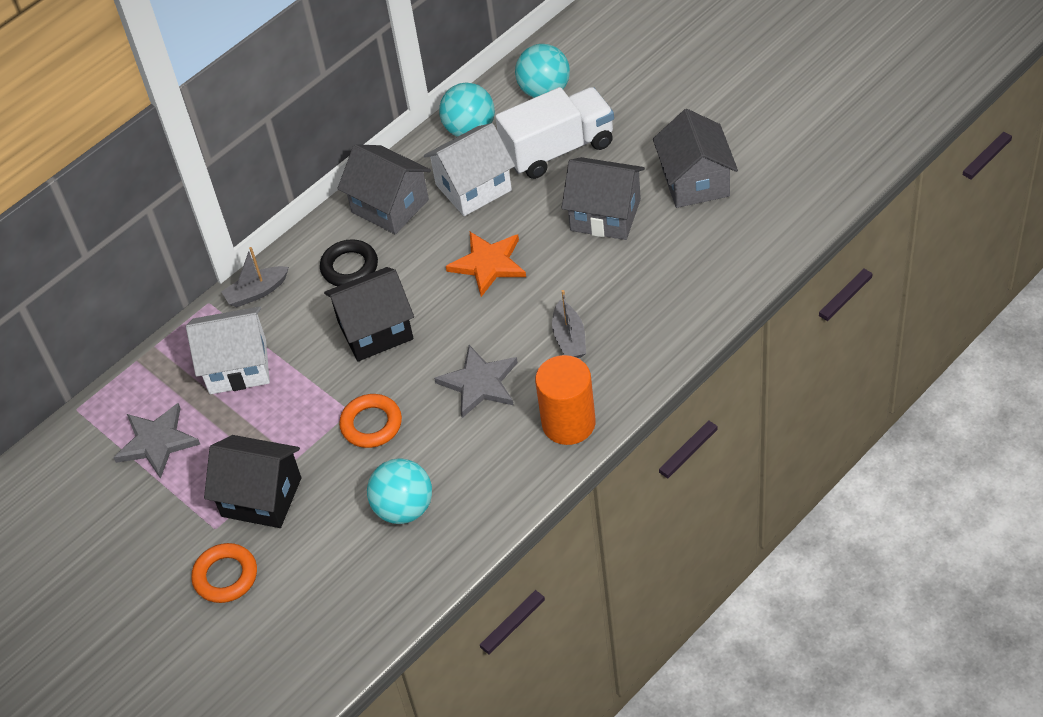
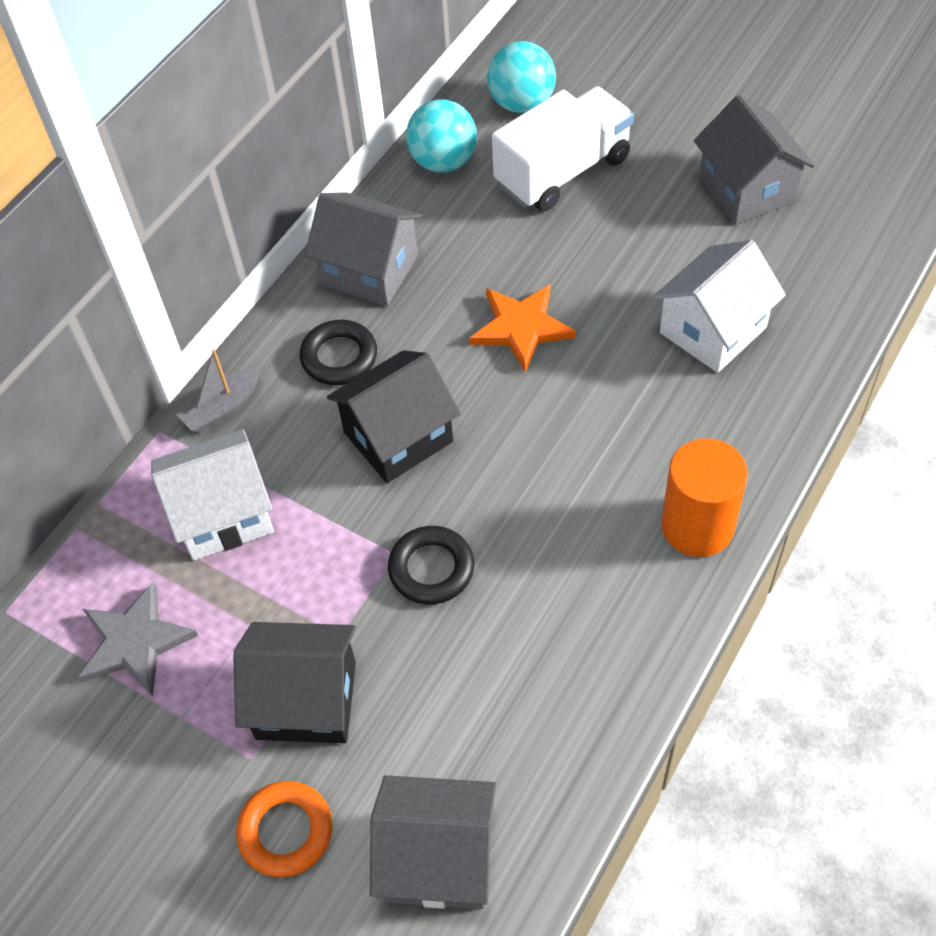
camera: 15 degrees left, 5 degrees up
orange ring [339,394,402,448] -> black ring [388,526,474,605]
turquoise ball [367,458,432,524] -> none
white house [424,123,515,216] -> white house moved to [653,240,786,373]
grey star [434,345,518,418] -> none
grey boat [552,290,586,358] -> none
grey house [562,157,645,240] -> grey house moved to [370,775,496,909]

